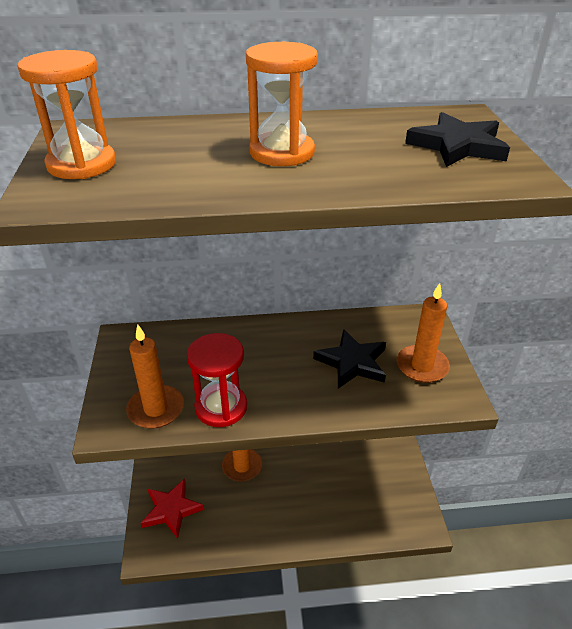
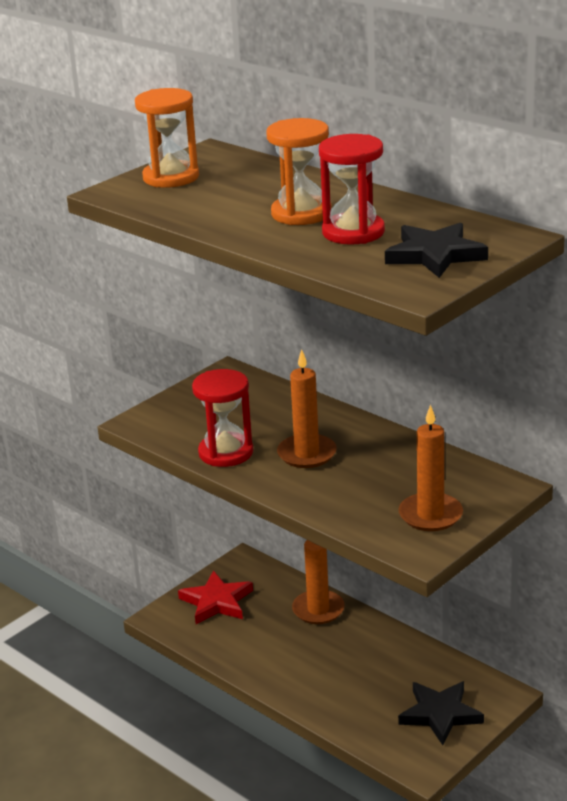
camera: 50 degrees right, 10 degrees down
orange candle [126,324,184,429] -> orange candle moved to [277,349,337,468]
black star [313,329,386,389] -> black star moved to [398,681,484,745]
none -> red hourglass [319,134,385,245]

